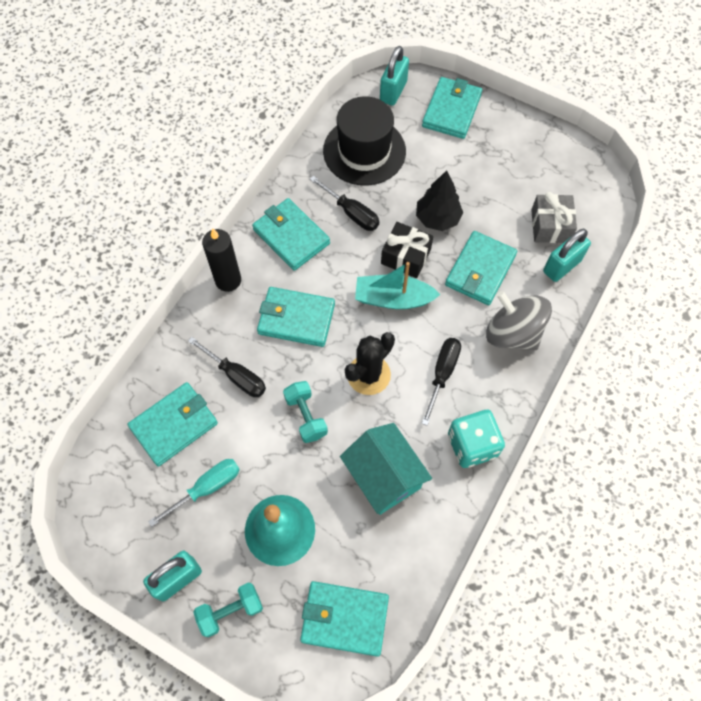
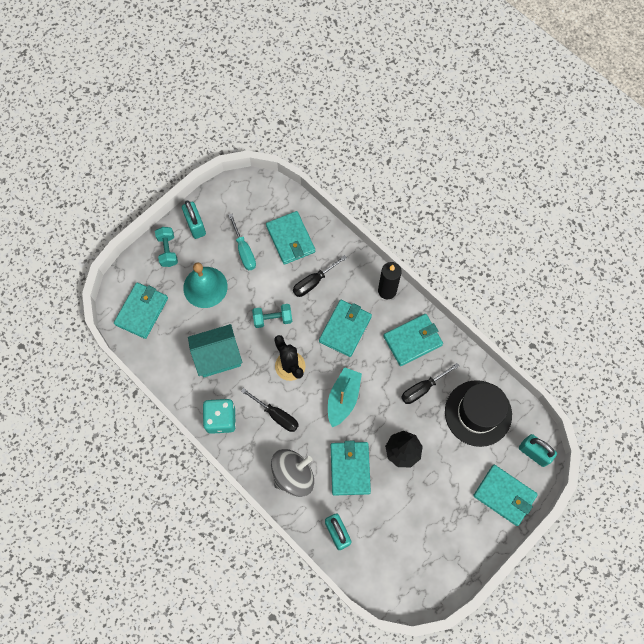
camera: 105 degrees right, 5 degrees up
black gift [381,222,433,278] -> none
turquoise wallet [445,231,517,305] -> turquoise wallet turned 45 degrees clockwise [331,441,371,496]
grey gift [531,192,577,243] -> none

